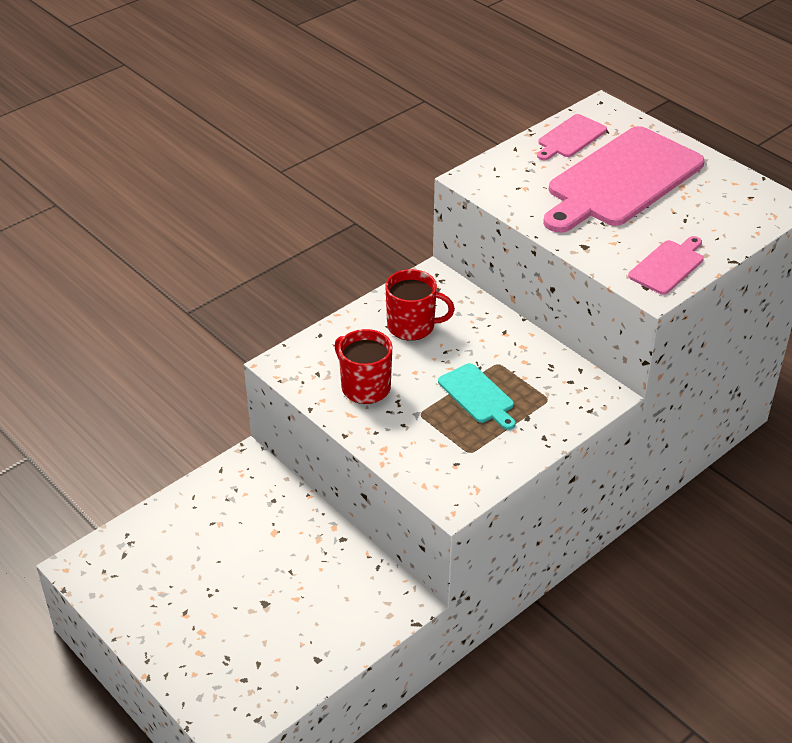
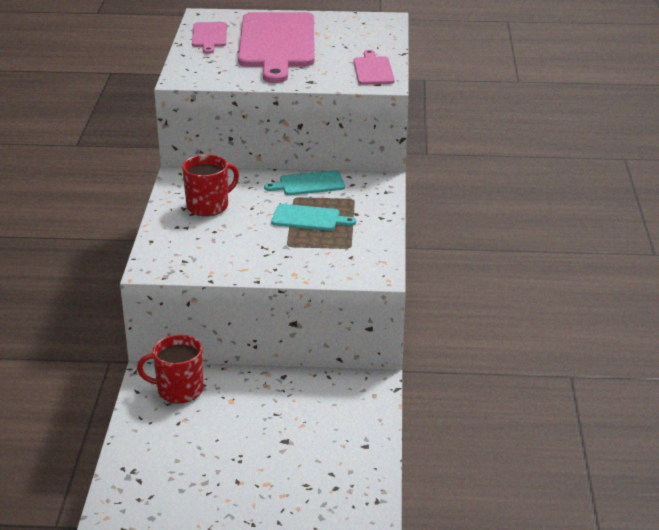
camera: 45 degrees left, 10 degrees down
red mug [334,329,392,404] -> red mug moved to [137,335,203,403]
none -> turquoise cutting board [264,170,345,195]

